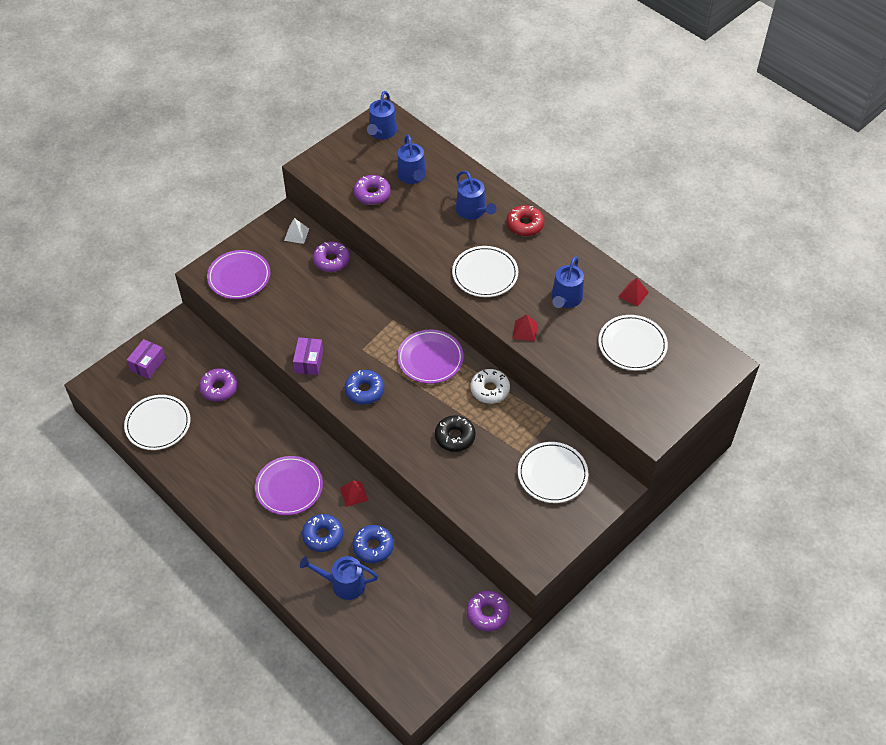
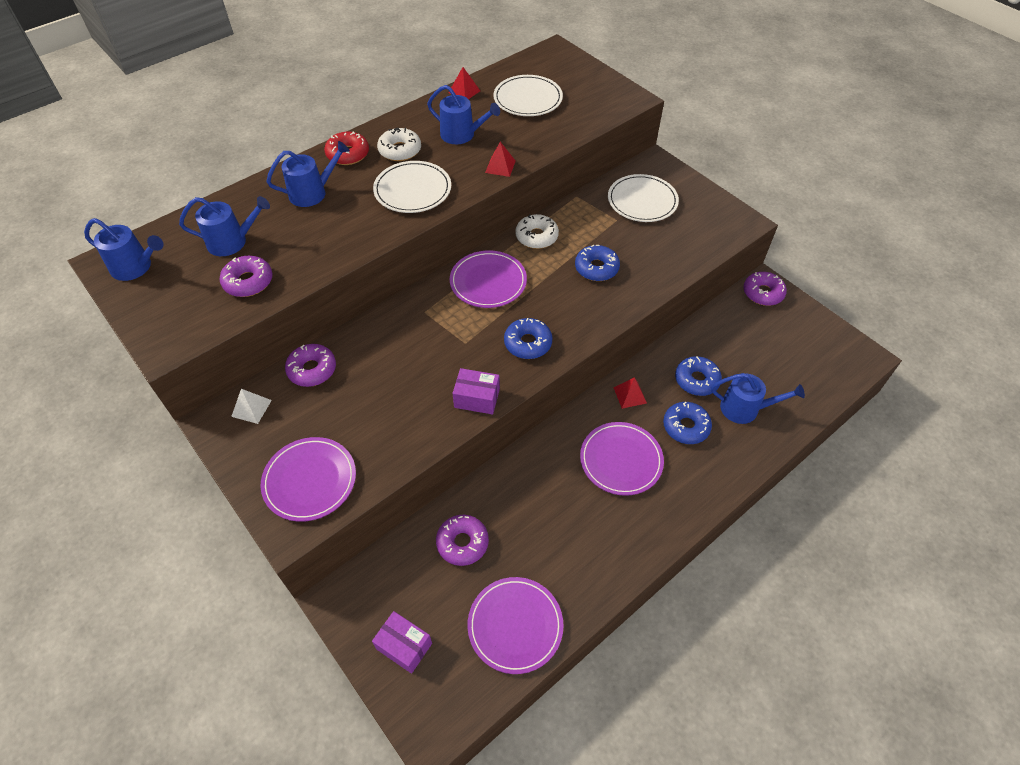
camera: 85 degrees left, 0 degrees up
white plate [124,395,190,450] -> purple plate [468,577,564,674]
blue watering can [300,556,378,600] -> blue watering can turned 90 degrees counterclockwise [711,373,805,424]
black donut [435,415,476,452] -> blue donut [575,245,620,281]
none -> white donut [377,127,421,161]

